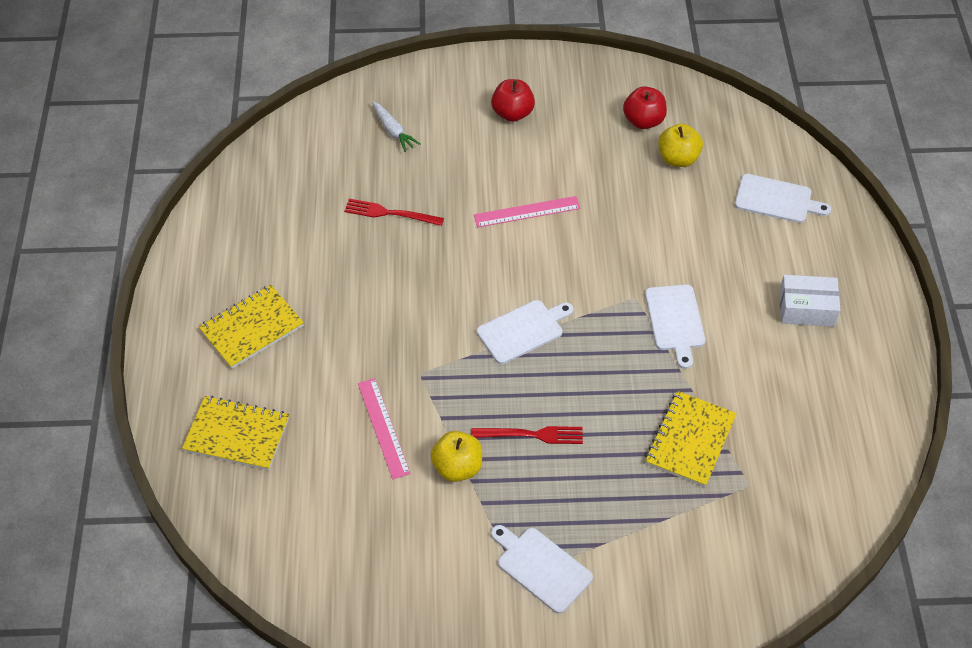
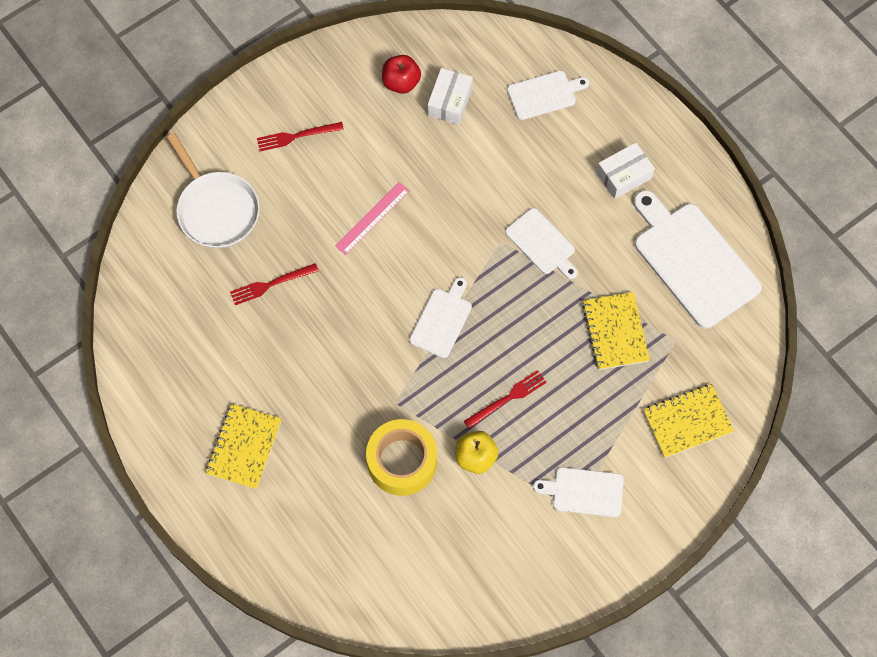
camera: 35 degrees left, 15 degrees up
yellow notebook [182,396,289,470] -> yellow notebook moved to [643,384,734,458]
pink ruler [358,378,411,479] -> yellow tape [366,419,437,496]
white carrot [372,101,420,152] -> white pan [166,133,260,248]
red apple [491,79,535,122] -> red fork [257,122,344,151]
yellow apple [658,124,703,167] -> white box [427,68,473,125]
none -> white cutting board [634,190,762,329]

